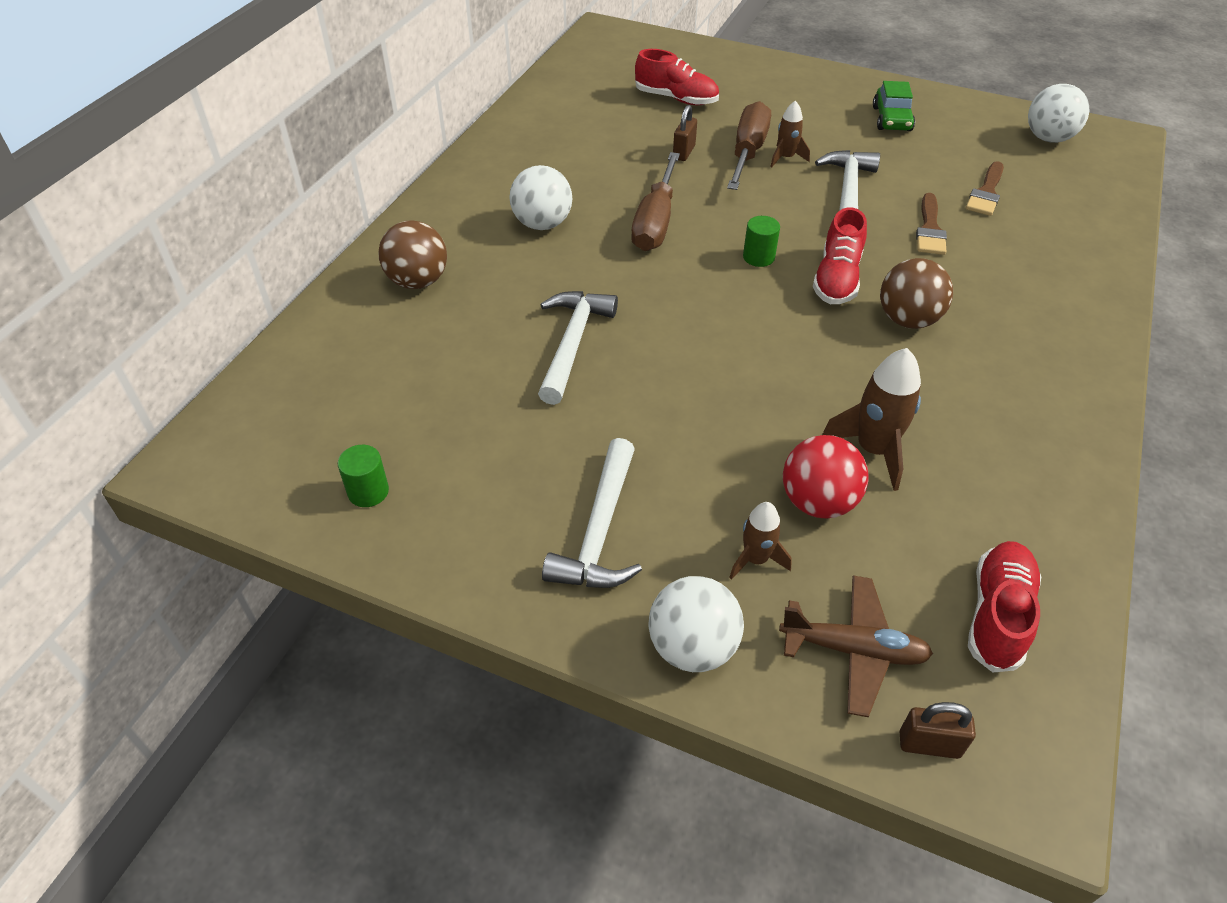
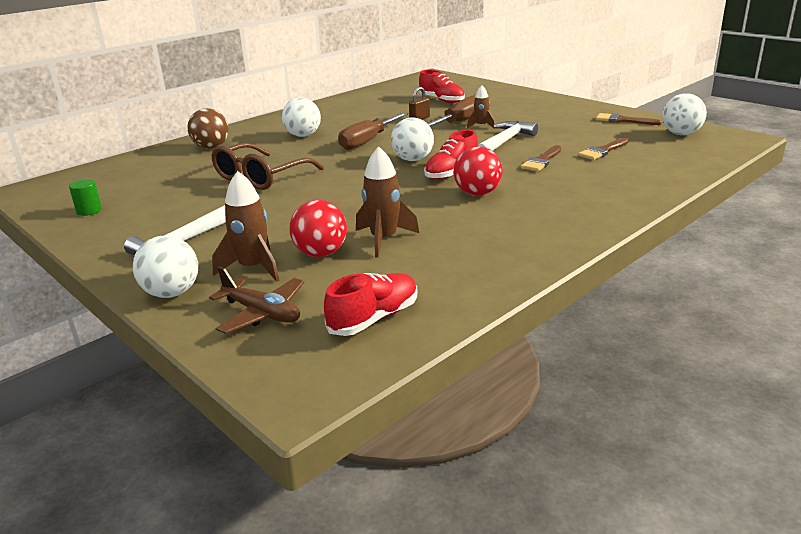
camera: 25 degrees right, 20 degrees down
white hammer [538,291,618,405] -> brown glasses [211,143,324,190]
brown rocket [729,502,792,580] -> brown rocket [212,171,279,282], size x1.64
green cylinder [743,216,780,267] -> white ball [391,118,434,161]
green car [873,81,915,131] -> none
brown ball [880,258,953,329] -> red ball [453,146,503,196]
brown padlock [900,702,976,759] -> none
none -> brown brush [596,113,662,125]

